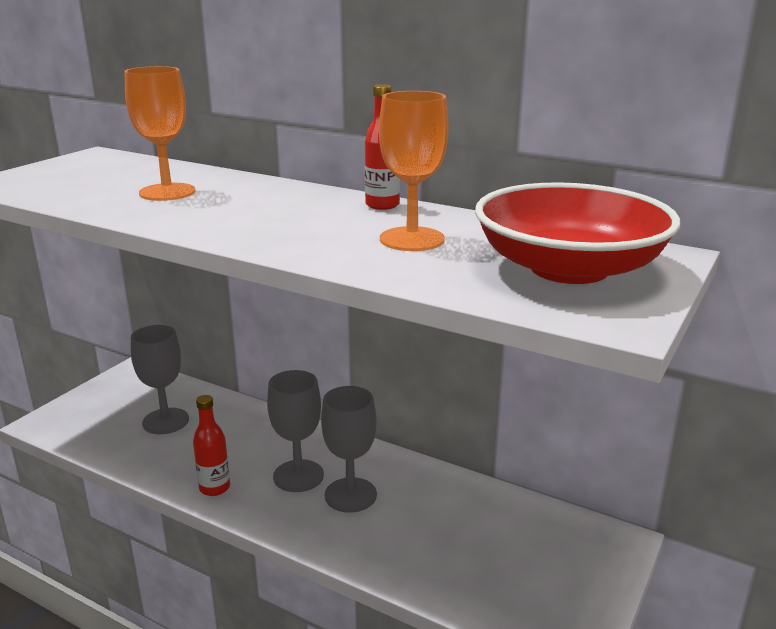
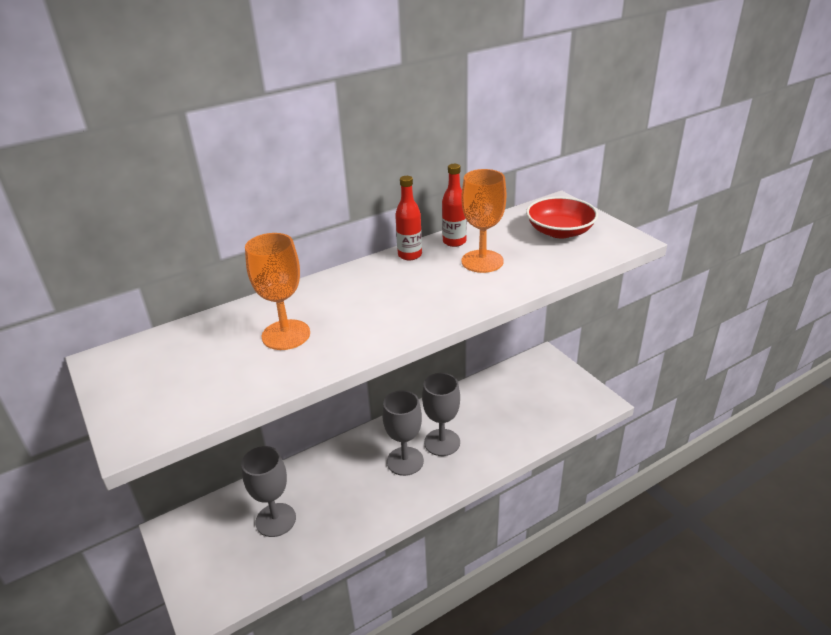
camera: 60 degrees left, 10 degrees up
red bottle [193,395,230,496] -> red bottle moved to [442,164,467,247]
red bowl [475,182,680,284] -> red bowl [526,197,598,238], size x0.65

